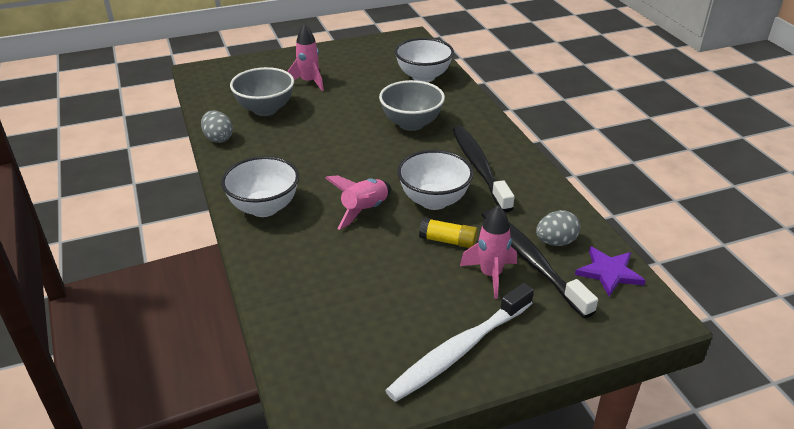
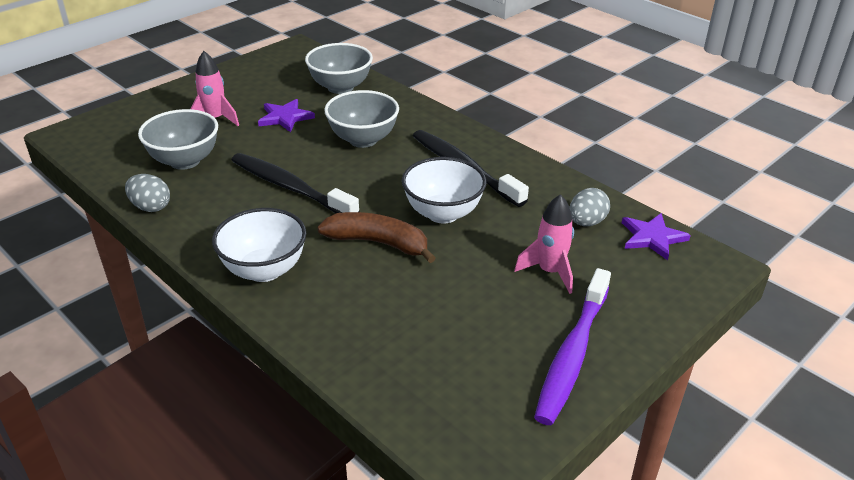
camera: 25 degrees left, 0 degrees up
pink rocket [325,175,391,230] -> brown banana [317,212,436,263]
white toothbrush [385,283,534,402] -> purple toothbrush [534,268,611,425]
white bowl [395,38,454,82] -> grey bowl [305,43,373,94]
yellow glue stick [419,218,478,248] -> none
black toothbrush [481,209,598,318] -> black toothbrush moved to [231,153,359,214]
none -> purple star [258,99,315,132]

